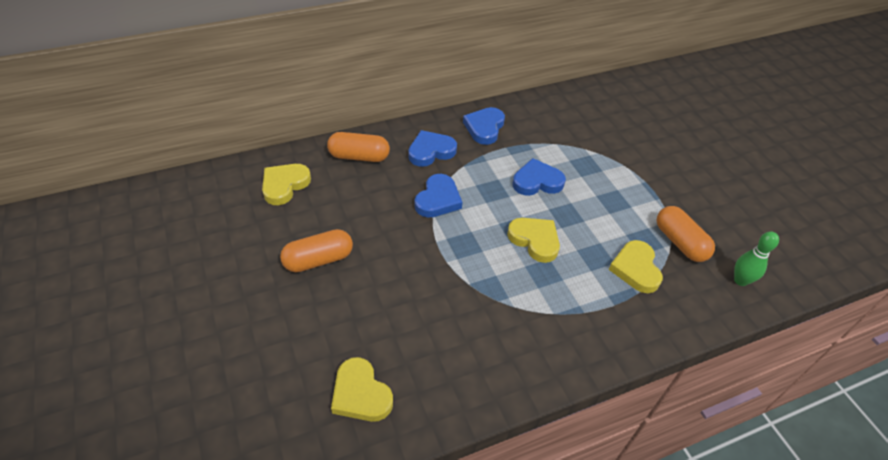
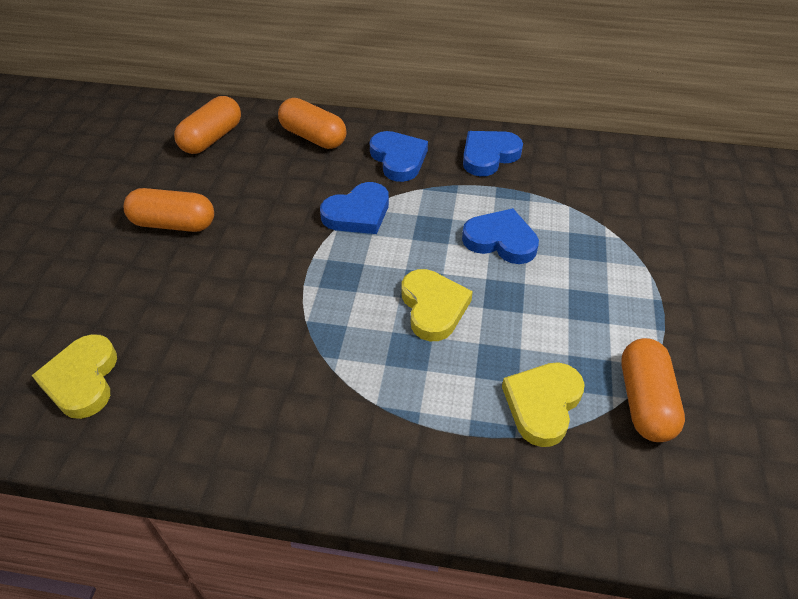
camera: 35 degrees right, 0 degrees up
yellow heart [262,164,311,205] -> orange capsule [174,96,241,154]
blue heart [408,130,457,167] -> blue heart turned 60 degrees clockwise [369,131,428,182]
green bowling pin [734,231,779,286] -> none

